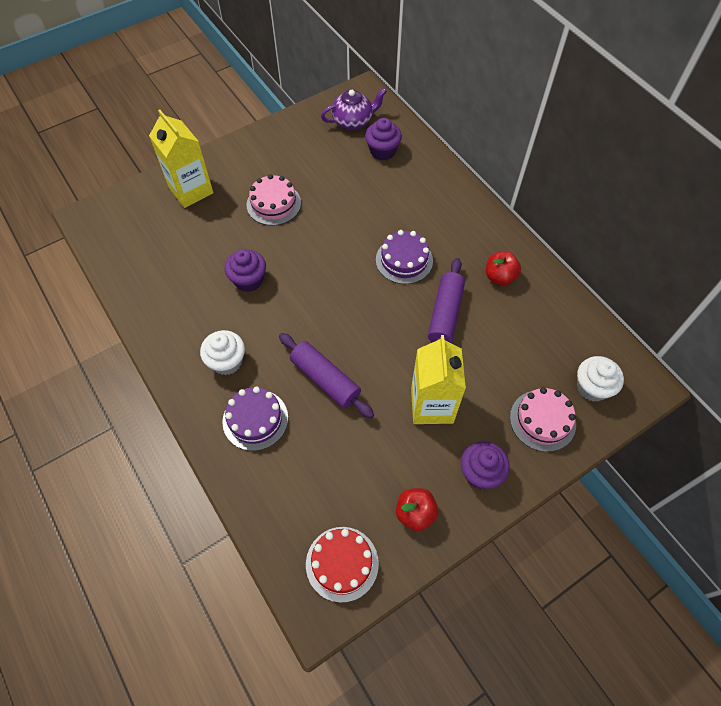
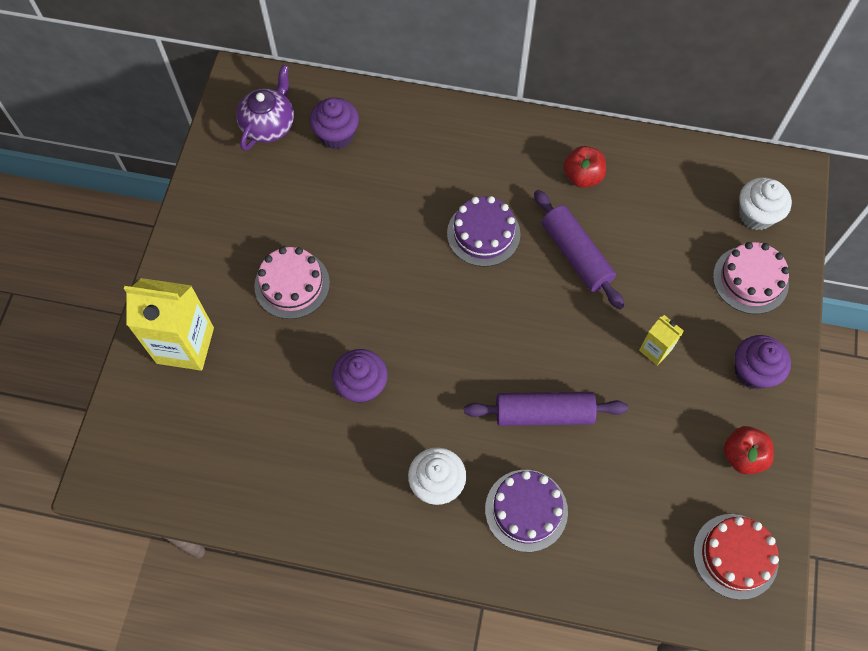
camera: 45 degrees left, 5 degrees up
yellow carton [411,335,466,424] -> yellow carton [639,315,684,366], size x0.50

